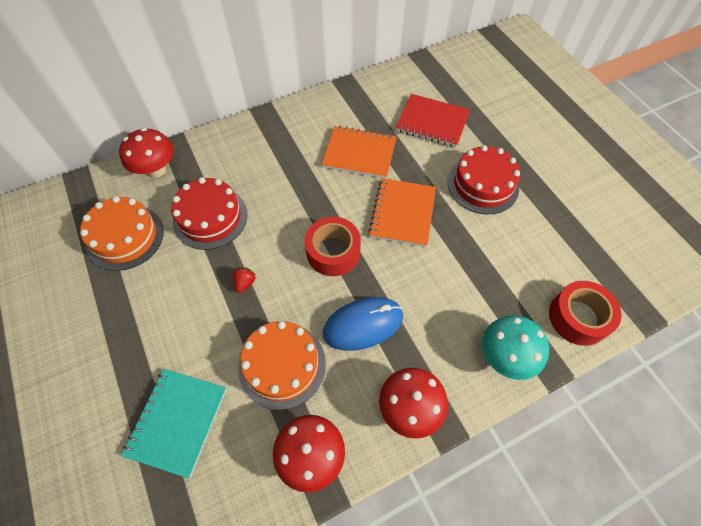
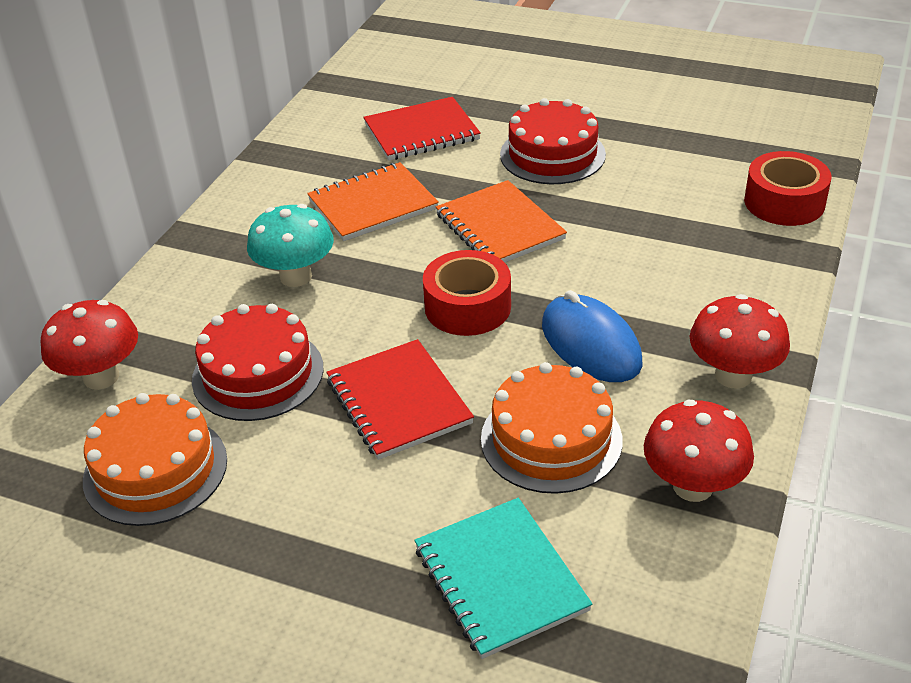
camera: 40 degrees left, 20 degrees down
red strawberry [233,267,256,293] -> red notebook [326,339,474,460]
blue mouse [323,297,403,351] -> blue mouse turned 60 degrees counterclockwise [542,290,643,382]
turquoise mushroom [482,315,549,380] -> turquoise mushroom moved to [247,204,334,287]

